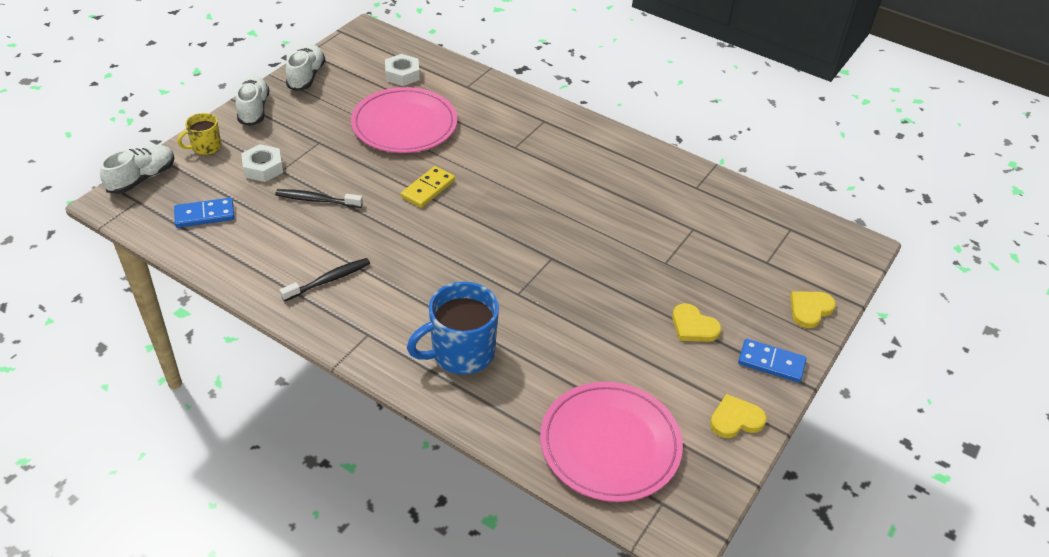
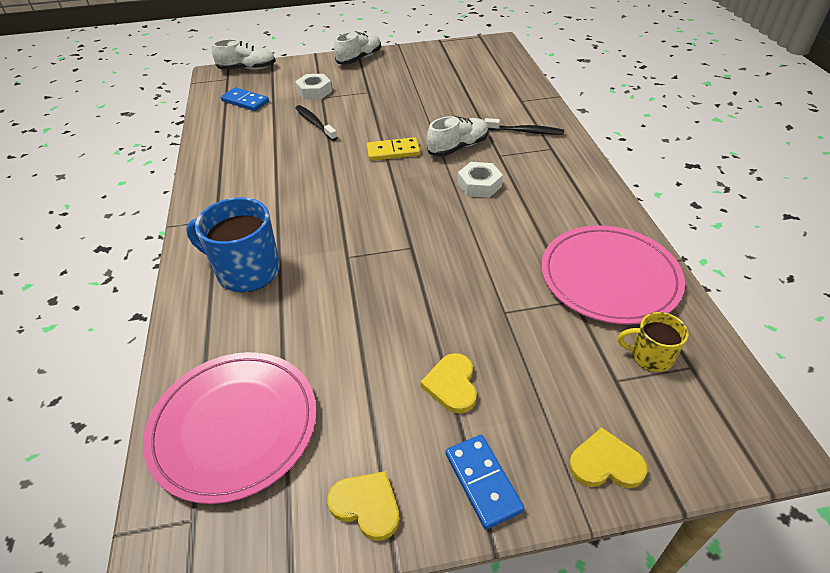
camera: 50 degrees right, 0 degrees up
yellow mug [177,113,221,155] -> yellow mug moved to [618,312,688,372]
black toothbrush [280,258,370,302] -> black toothbrush moved to [485,118,564,135]
white shoe [286,45,325,91] -> white shoe moved to [427,116,489,157]
pink plate [351,87,457,153] -> pink plate moved to [541,225,685,324]
white nut [385,54,420,86] -> white nut moved to [458,162,503,198]

